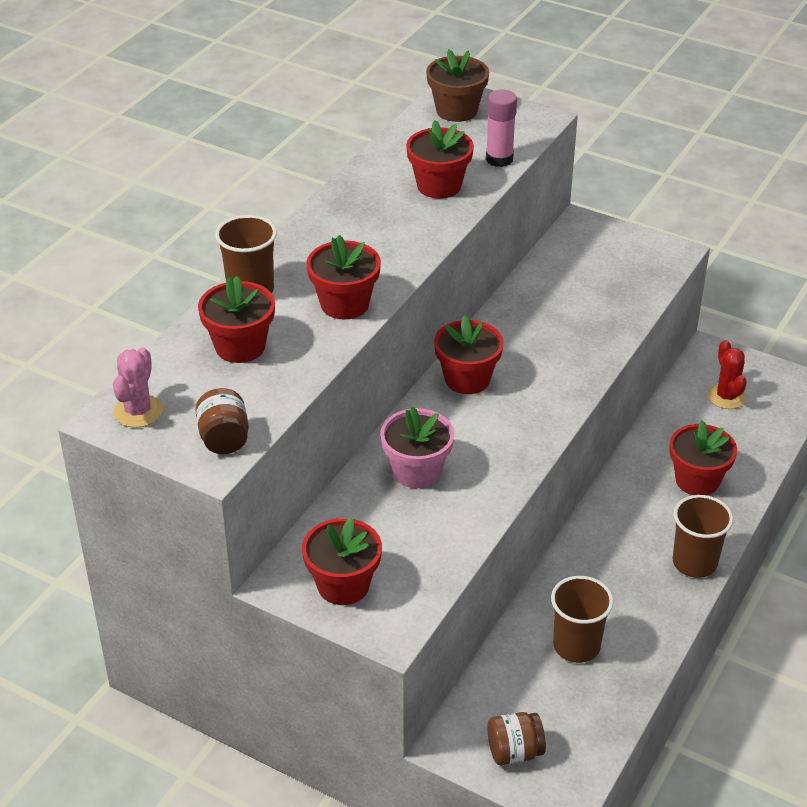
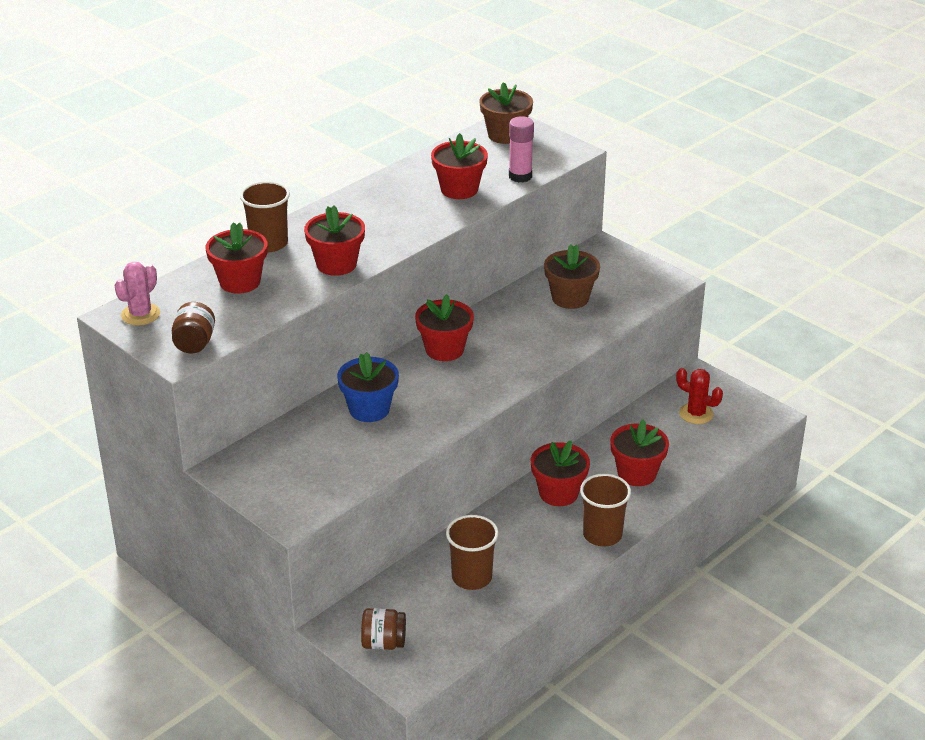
camera: 15 degrees right, 5 degrees down
red flower pot [302,517,382,605] -> red flower pot moved to [531,441,590,506]
pink flower pot [380,407,455,488] -> blue flower pot [337,352,399,422]
red cactus [707,340,747,409] -> red cactus turned 60 degrees counterclockwise [676,368,723,424]
none -> brown flower pot [544,244,600,309]

